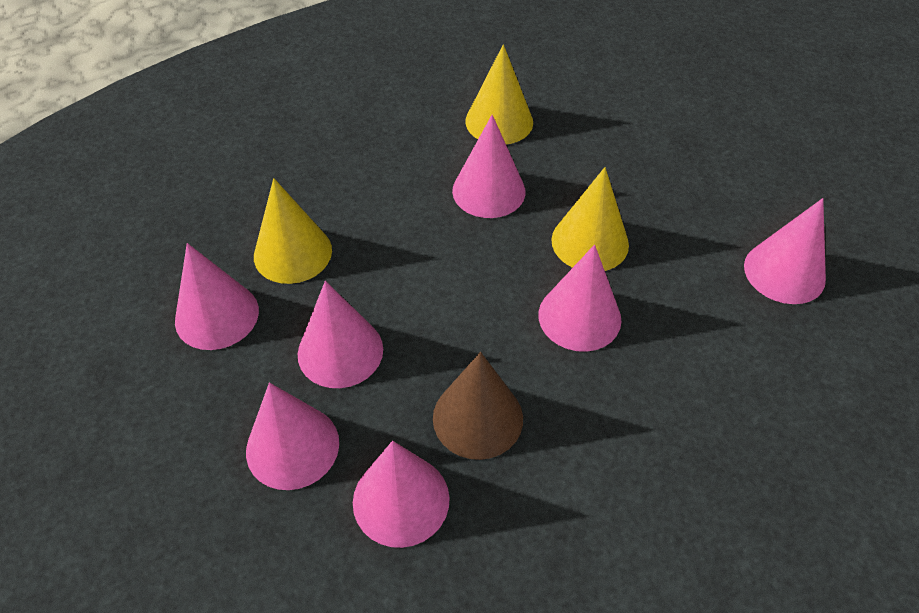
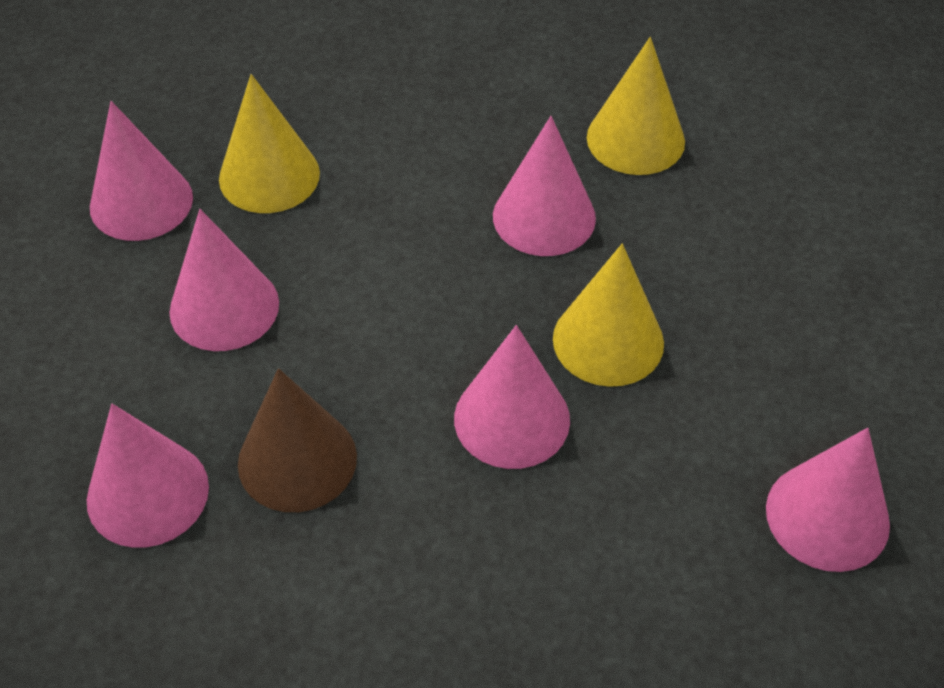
camera: 35 degrees right, 0 degrees up
pink cone [246,383,339,490] -> none

